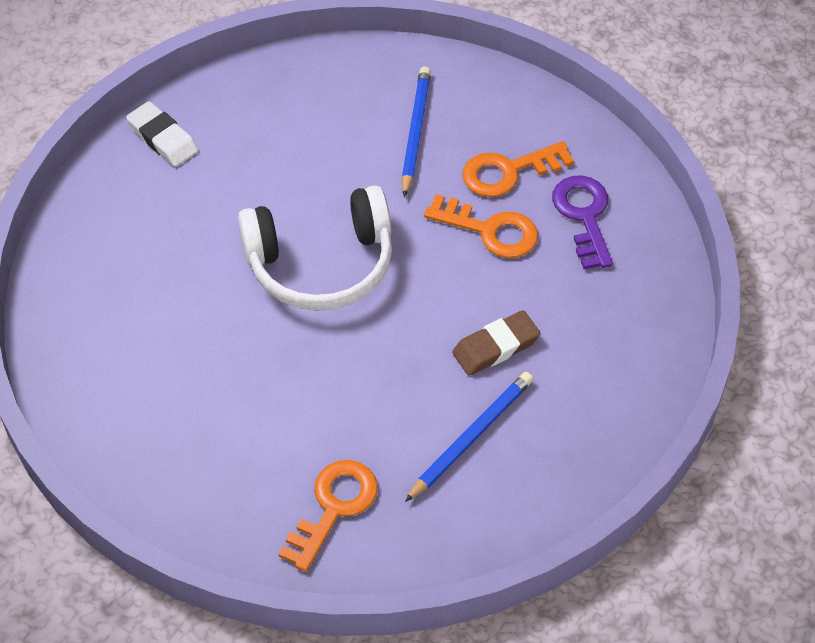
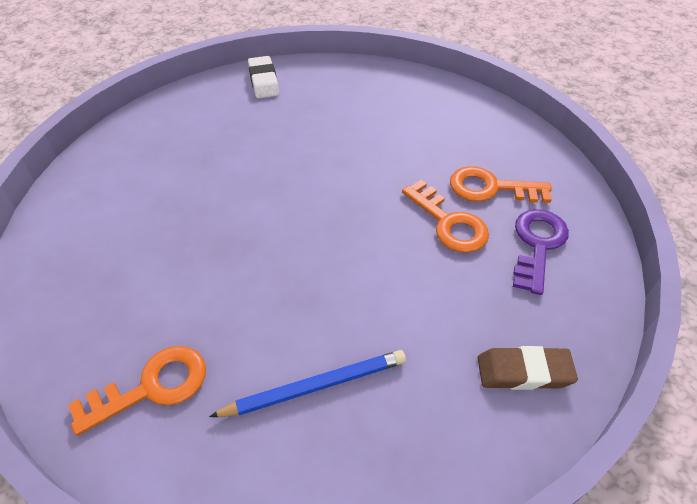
camera: 30 degrees right, 5 degrees down
white headphones [238,185,392,311] -> none
blue pencil [401,66,431,197] -> none
brown eraser [452,310,540,376] -> brown eraser moved to [478,346,578,390]

